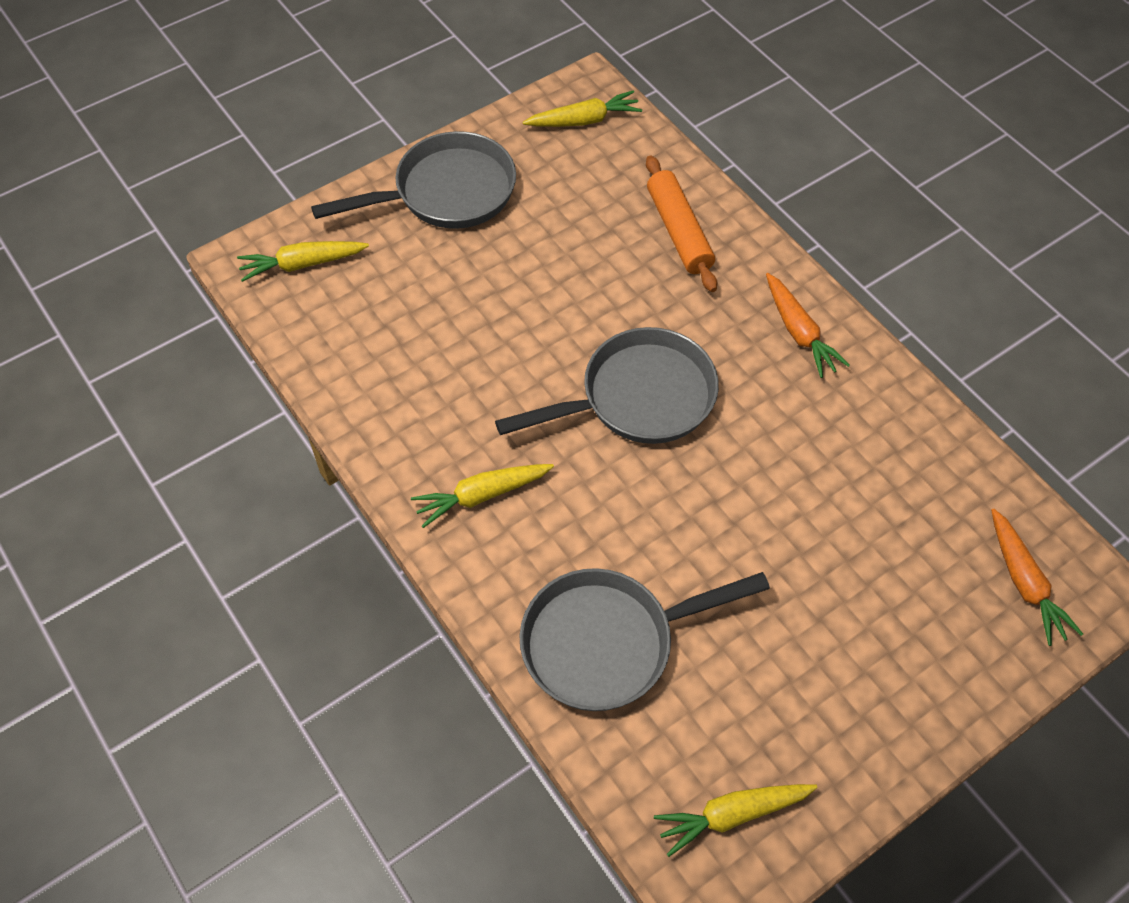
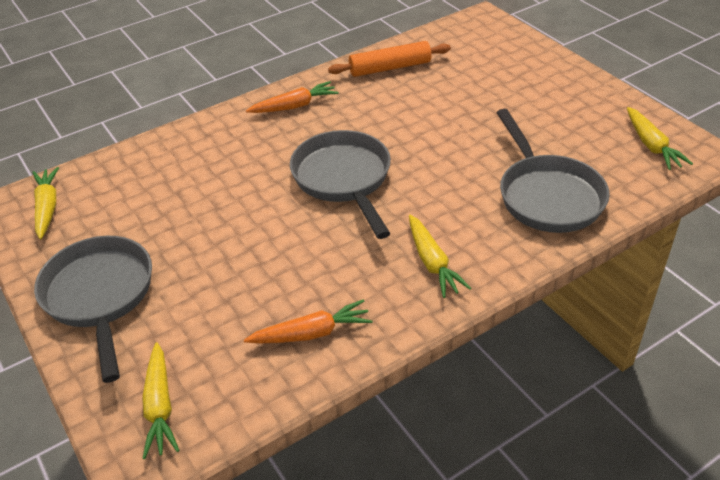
camera: 85 degrees left, 15 degrees down
orange rolling pin [646,155,717,292] -> orange rolling pin moved to [328,41,451,77]
orange carrot [991,509,1083,646] -> orange carrot moved to [244,299,372,344]

